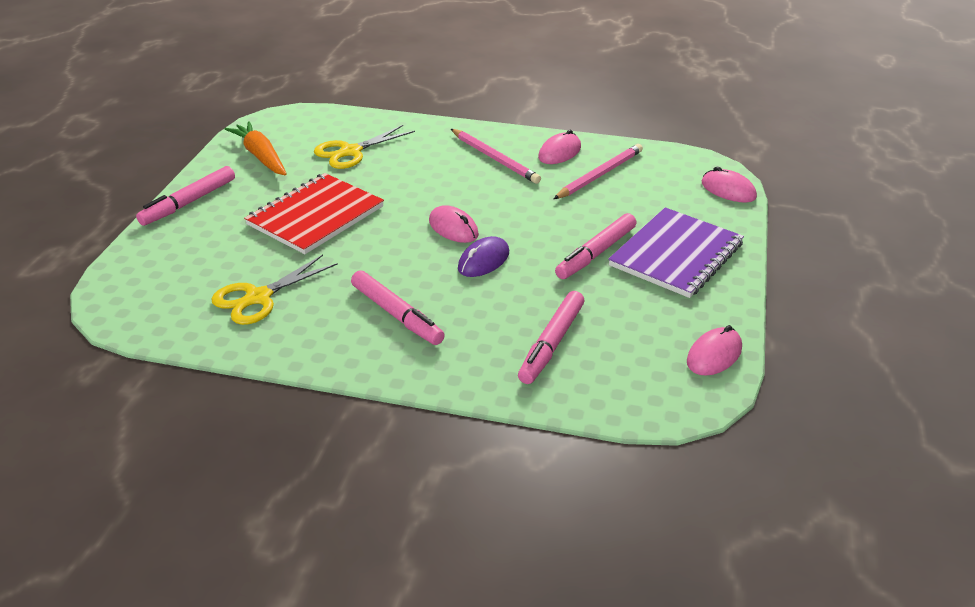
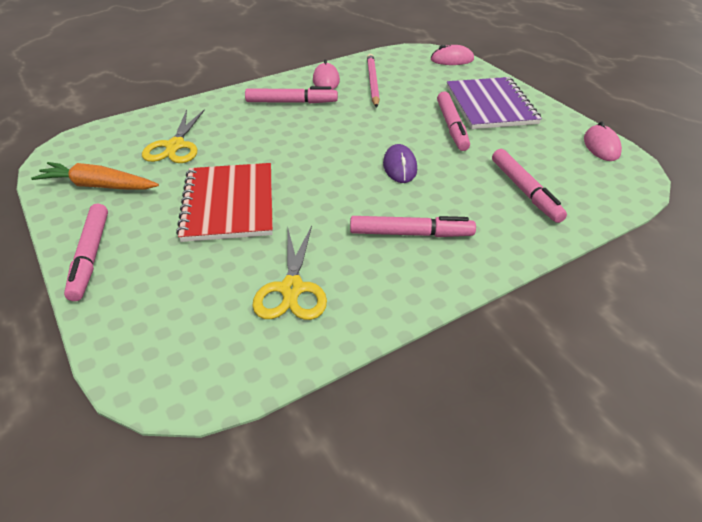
camera: 45 degrees left, 5 degrees up
pink mouse [429,205,479,243] -> none
pink pencil [451,129,541,184] -> pink marker [245,86,338,103]

